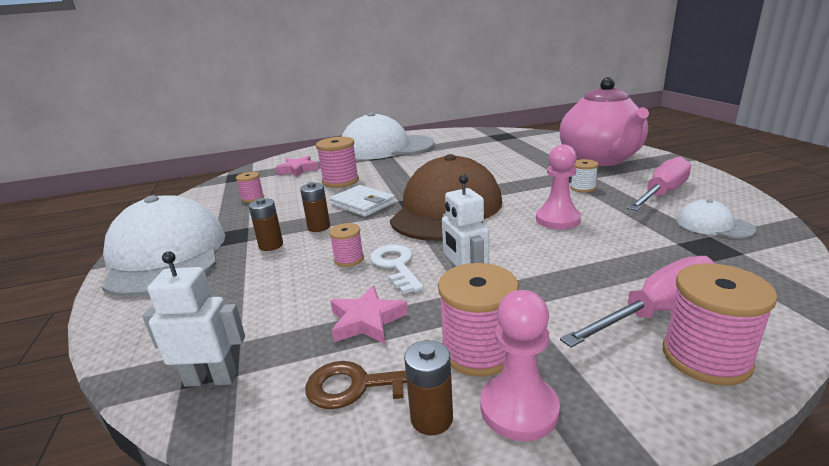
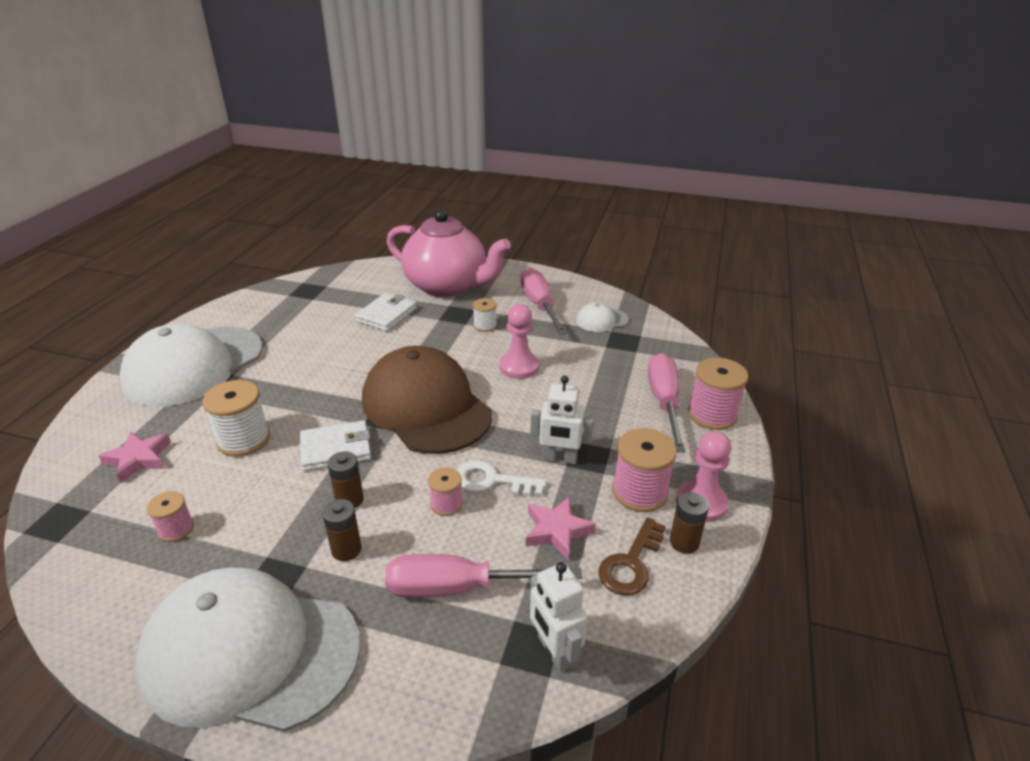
camera: 60 degrees left, 10 degrees up
white robot [142,251,245,387] -> white robot turned 60 degrees counterclockwise [530,562,588,672]
pink spool [316,137,359,188] -> white spool [202,380,270,457]
none -> white wallet [355,293,417,331]
none -> pink screwdriver [385,554,582,598]

